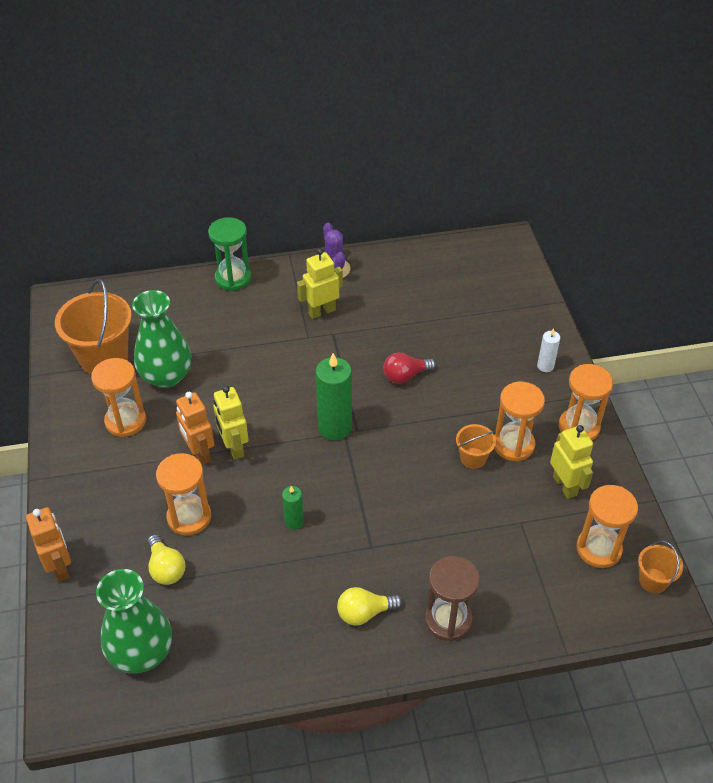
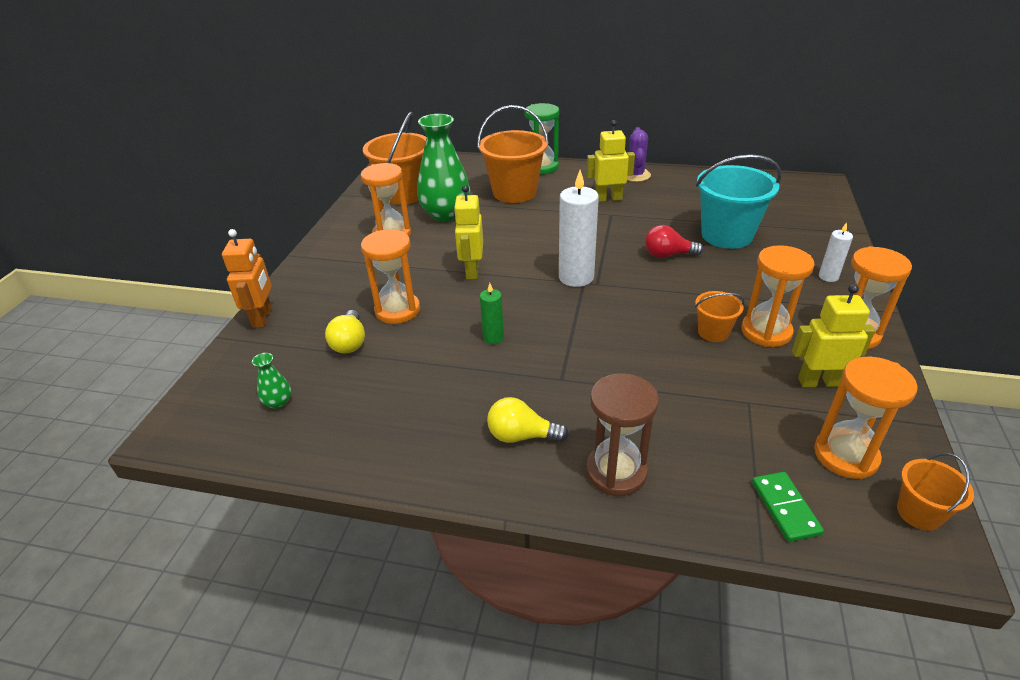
camera: 25 degrees right, 10 degrees down
green vase [96,569,172,674] -> green vase [252,353,291,409], size x0.42
orange robot [176,392,215,465] -> none
green candle [316,353,352,440] -> white candle [559,170,599,287]
yellow robot [550,425,593,499] -> yellow robot turned 90 degrees counterclockwise [792,284,875,387]
none -> orange bucket [477,105,549,203]
none -> turquoise bucket [696,154,781,249]
none -> green domino [752,472,824,542]

